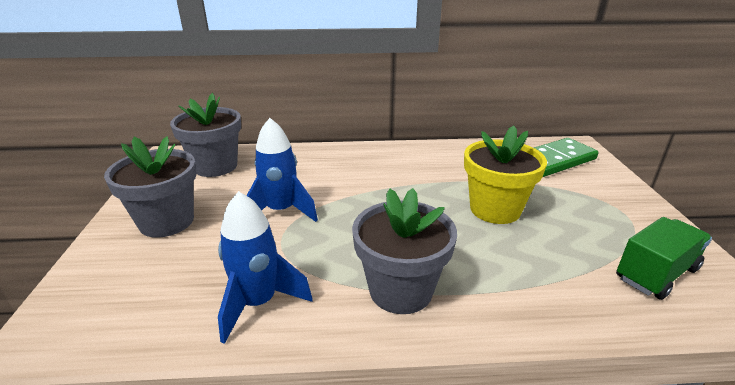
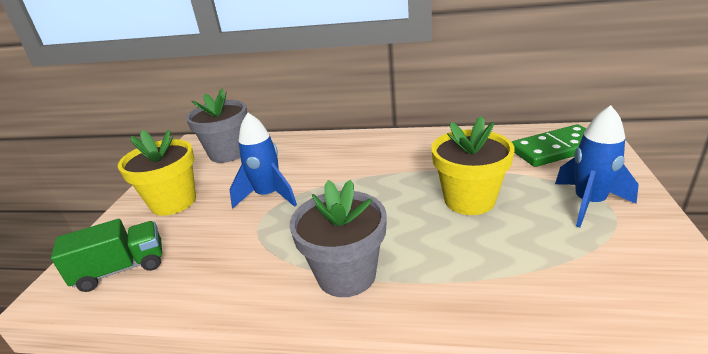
camera: 15 degrees right, 0 degrees up
grey flower pot [104,136,197,238] -> yellow flower pot [118,129,196,216]
blue rocket [218,191,313,344] -> blue rocket moved to [555,105,639,228]
green truck [616,217,712,300] -> green truck moved to [51,219,162,292]

